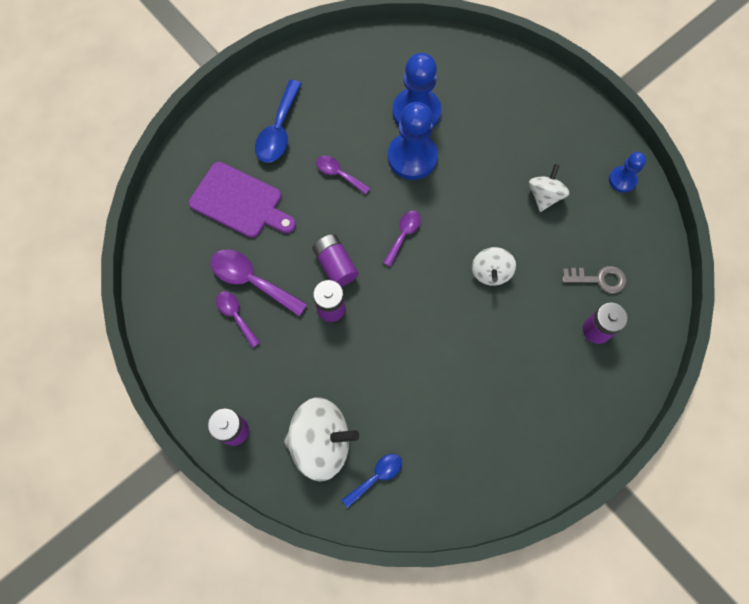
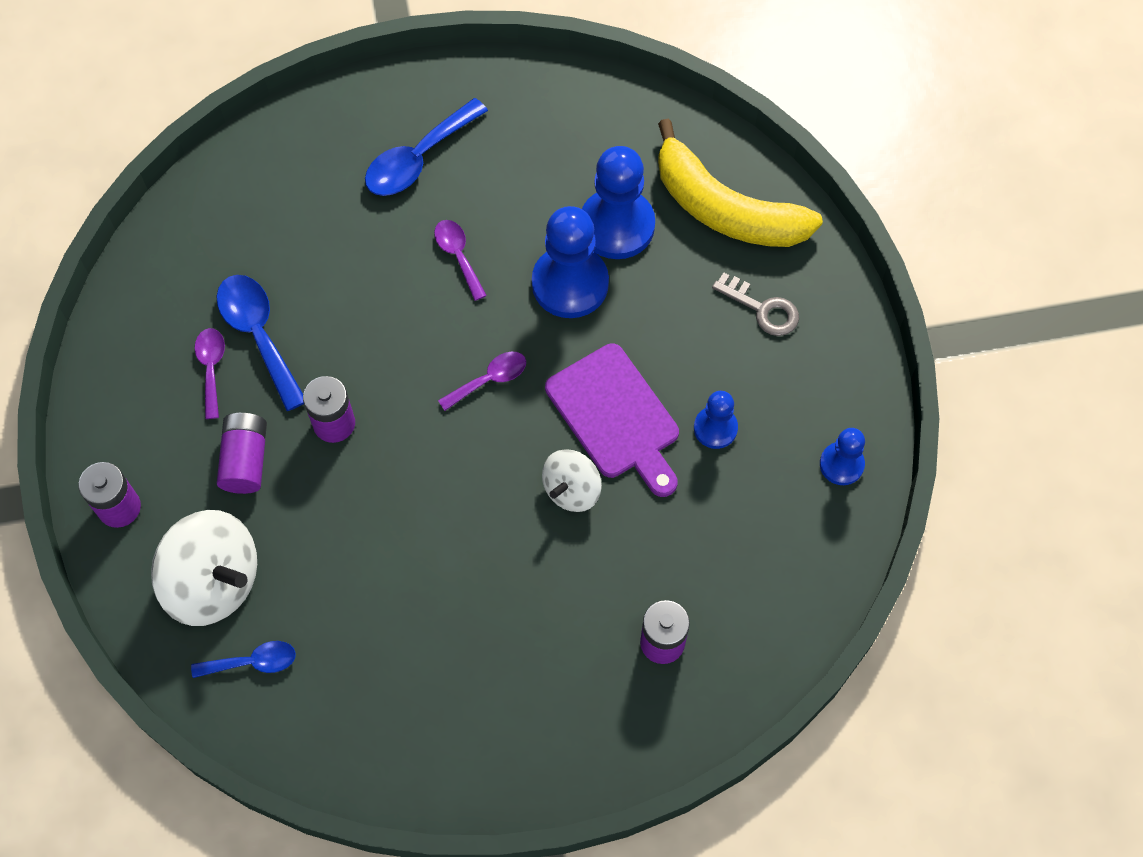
camera: 30 degrees right, 5 degrees down
purple cutting board [189,162,296,238] -> purple cutting board moved to [545,343,679,497]
purple spoon [211,249,307,316] -> blue spoon [217,275,304,411]
purple battery [312,234,358,287] -> purple battery moved to [217,413,267,494]
white spinning top [528,164,570,212] -> blue pawn [694,391,738,449]
grey key [562,266,626,293] -> grey key moved to [712,272,799,336]
none -> yellow banana [658,119,823,247]

